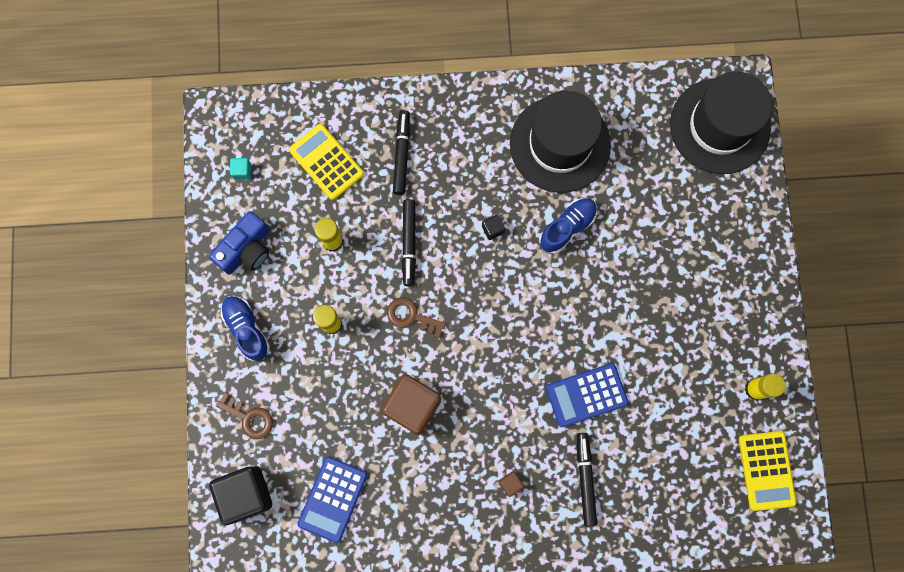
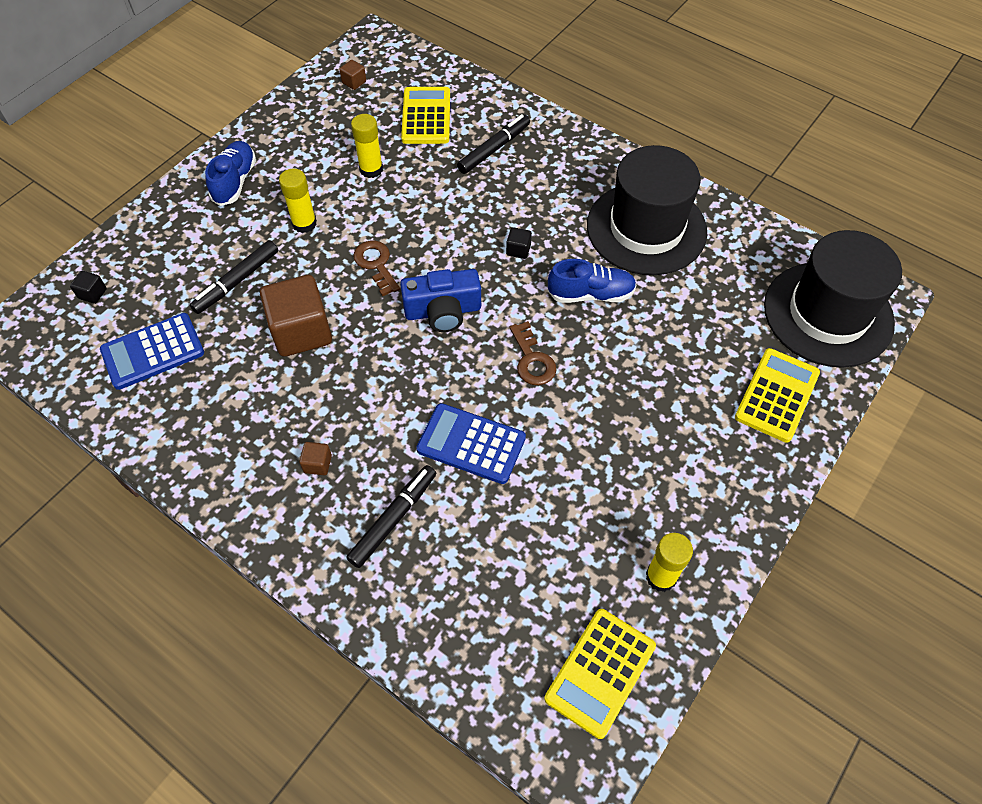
camera: 40 degrees right, 20 degrees down
blue camera [209,211,270,275] -> blue camera moved to [400,269,481,332]
black cube [209,466,272,525] -> black cube [70,271,107,304], size x0.42
brown key [216,392,273,439] -> brown key moved to [510,321,557,385]
turquoise cube [230,158,251,180] -> brown cube [340,60,366,90]
black marker [402,199,416,286] -> black marker moved to [190,240,278,314]
none -> yellow calculator [735,348,820,443]

